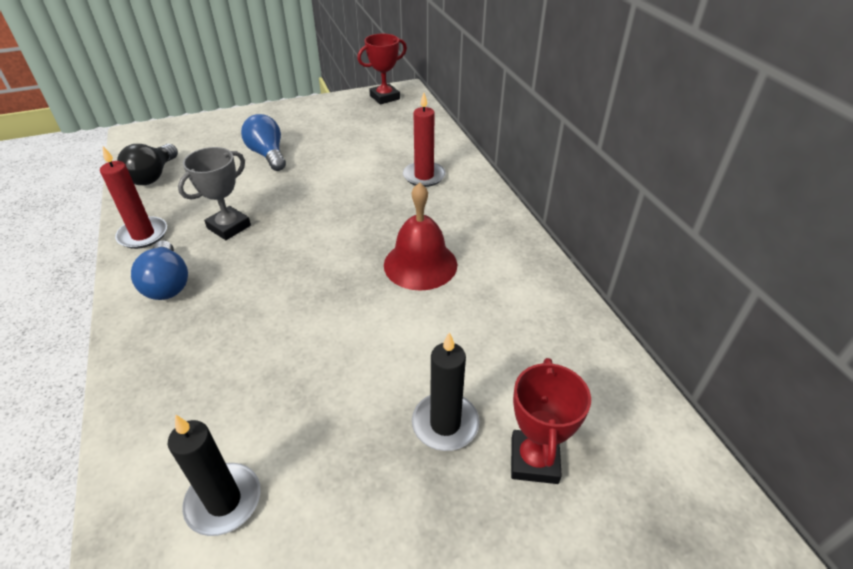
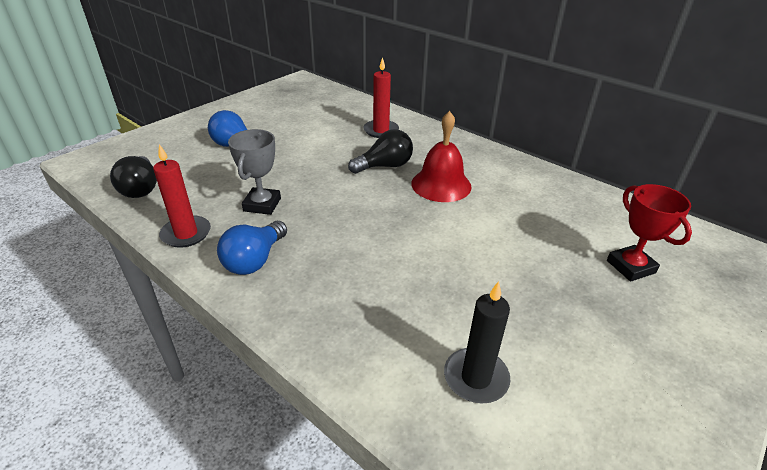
camera: 30 degrees left, 5 degrees down
blue light bulb [131,240,188,300] -> blue light bulb turned 75 degrees clockwise [217,221,287,275]
red trophy [357,34,407,104] -> none
black candle [412,332,480,451] -> none
none -> black light bulb [348,129,413,174]

